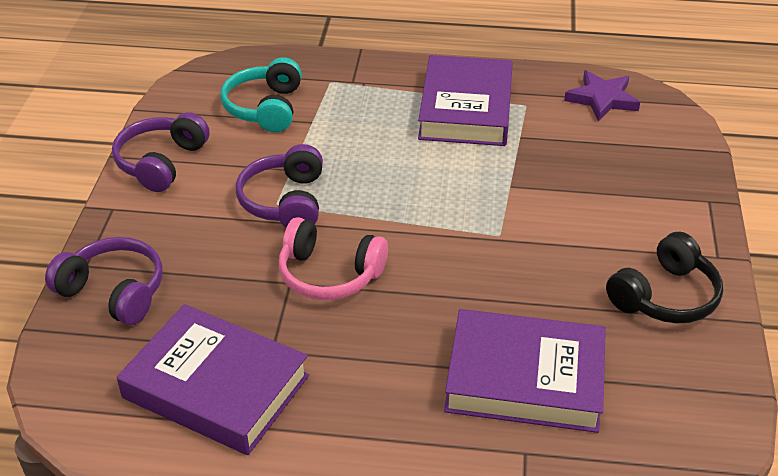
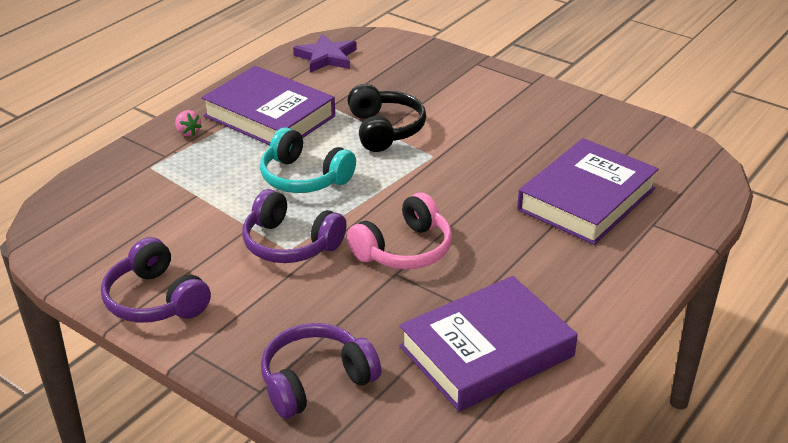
camera: 60 degrees left, 5 degrees down
turquoise headphones [221,57,302,132] -> turquoise headphones moved to [260,127,356,193]
black headphones [606,232,723,324] -> black headphones moved to [348,84,426,152]
none -> pink strawberry [175,110,202,136]

